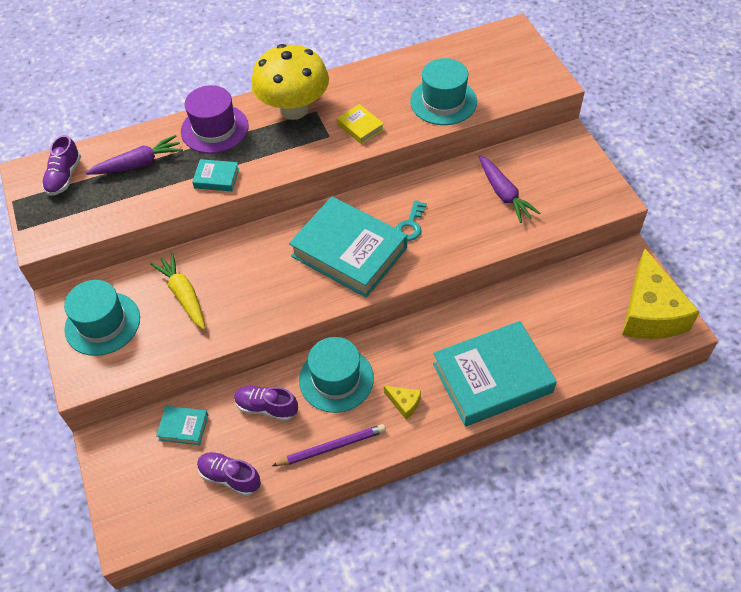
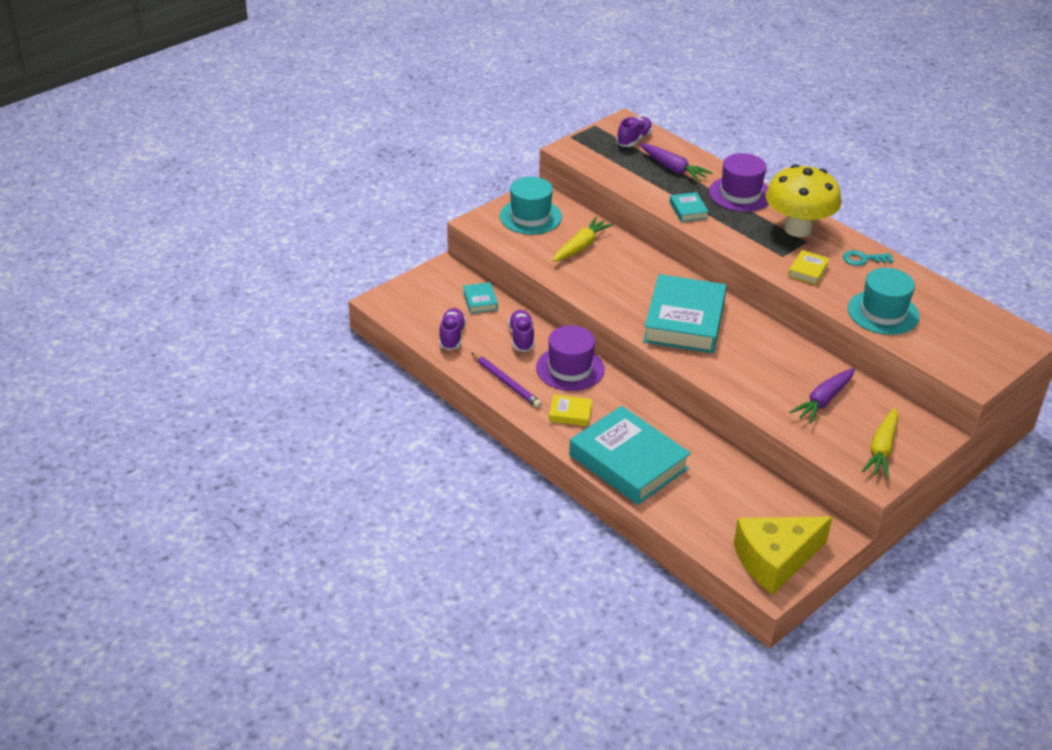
camera: 65 degrees right, 15 degrees down
purple shoe [42,135,81,196] -> purple shoe turned 135 degrees clockwise [616,117,653,147]
turquoise hat [299,337,374,413] -> purple hat [536,325,605,391]
yellow cheese [384,386,421,419] -> yellow book [549,395,592,426]
turquoise key [396,200,427,241] -> turquoise key moved to [843,250,893,266]
none -> yellow carrot [862,408,898,479]

